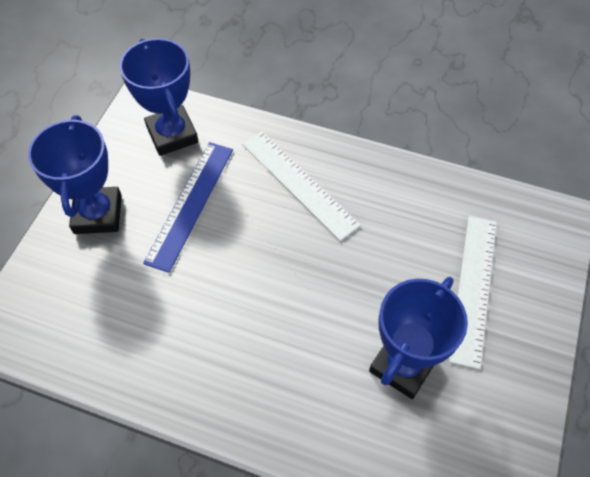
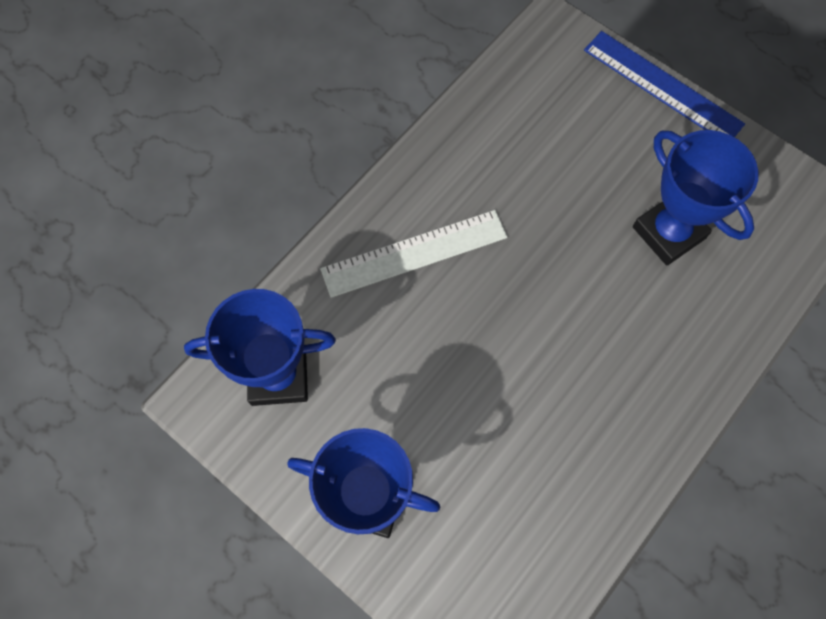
camera: 70 degrees left, 10 degrees up
blue ruler [143,142,233,273] -> blue ruler moved to [584,31,745,137]
white ruler [449,216,497,369] -> none

